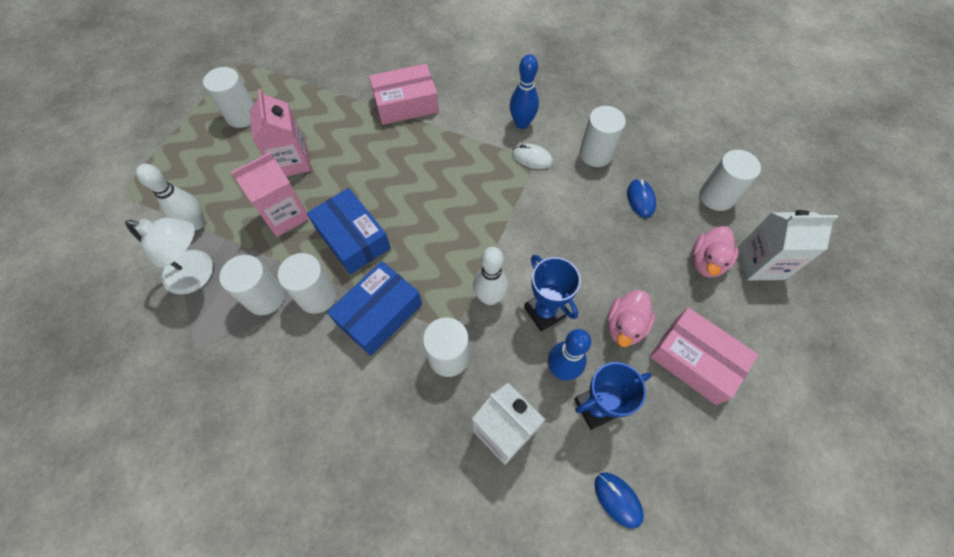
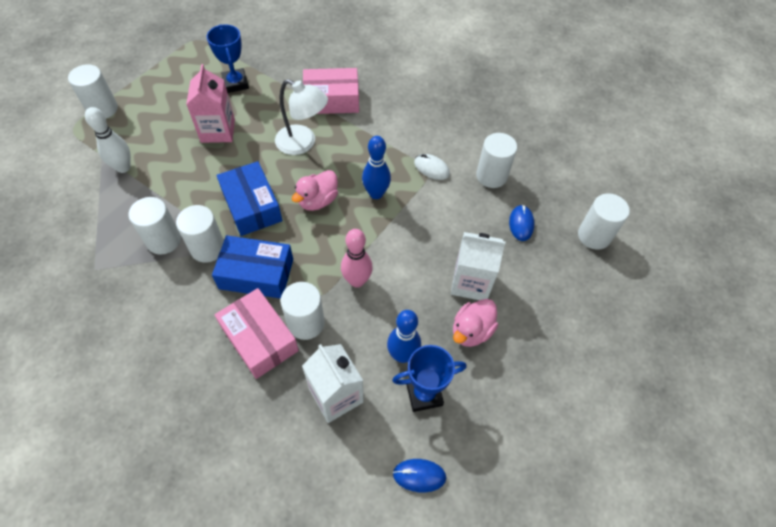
camera: 10 degrees right, 5 degrees down
white lamp [125,218,213,294] -> white lamp moved to [275,79,328,155]
white cylinder [203,67,254,128] -> white cylinder moved to [68,64,118,118]
pink carton [231,152,310,237] -> none
blue box [327,261,422,356] -> blue box turned 45 degrees clockwise [212,235,293,299]
white bowling pin [473,247,508,305] -> pink bowling pin [341,229,373,288]
blue bowling pin [510,54,539,129] -> blue bowling pin moved to [362,136,391,199]
blue trophy [524,255,581,331] -> blue trophy moved to [207,24,249,93]
blue mouse [595,473,644,529] -> blue mouse turned 60 degrees counterclockwise [393,459,446,492]
pink box [649,307,758,405] -> pink box moved to [215,288,299,379]
pink duck [692,226,738,278] -> pink duck moved to [292,170,338,211]
white carton [738,210,838,281] -> white carton moved to [451,232,506,300]

